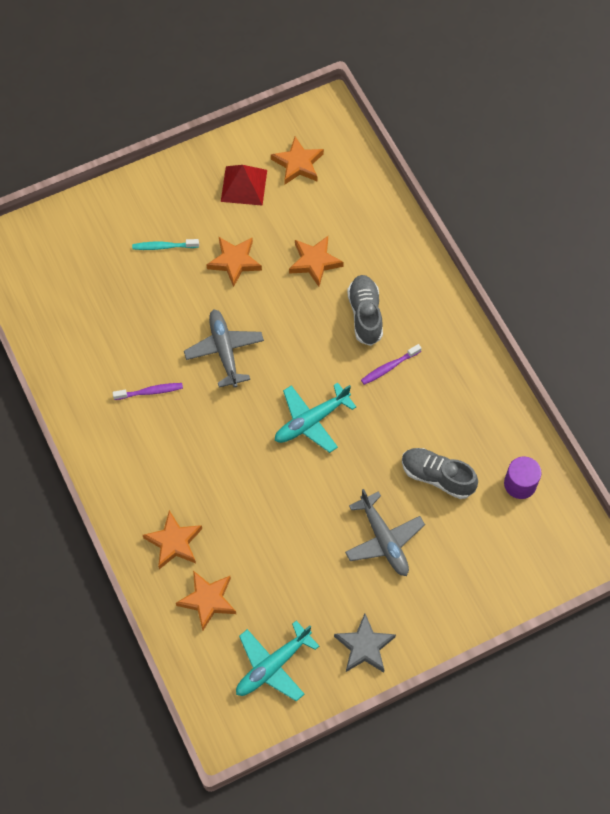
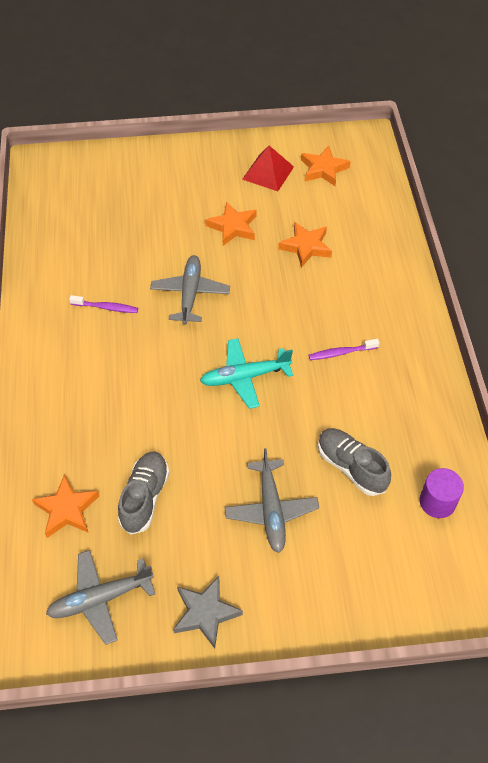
camera: 20 degrees right, 10 degrees down
turquoise toothbrush [132,239,199,250] -> none
orange star [143,510,202,569] -> none
turquoise plane [236,621,319,701] -> grey plane [46,550,155,645]
grey shoe [347,275,383,346] -> grey shoe moved to [118,452,169,535]

